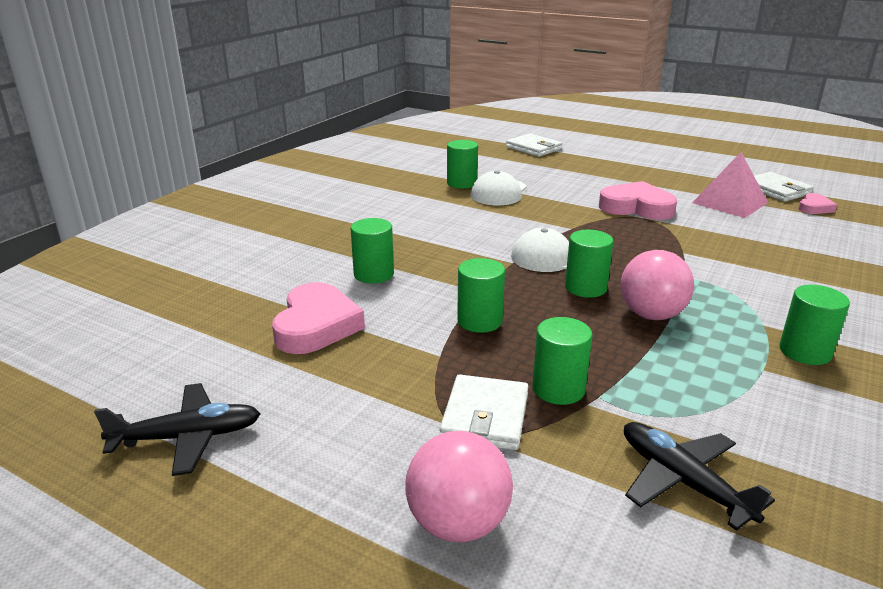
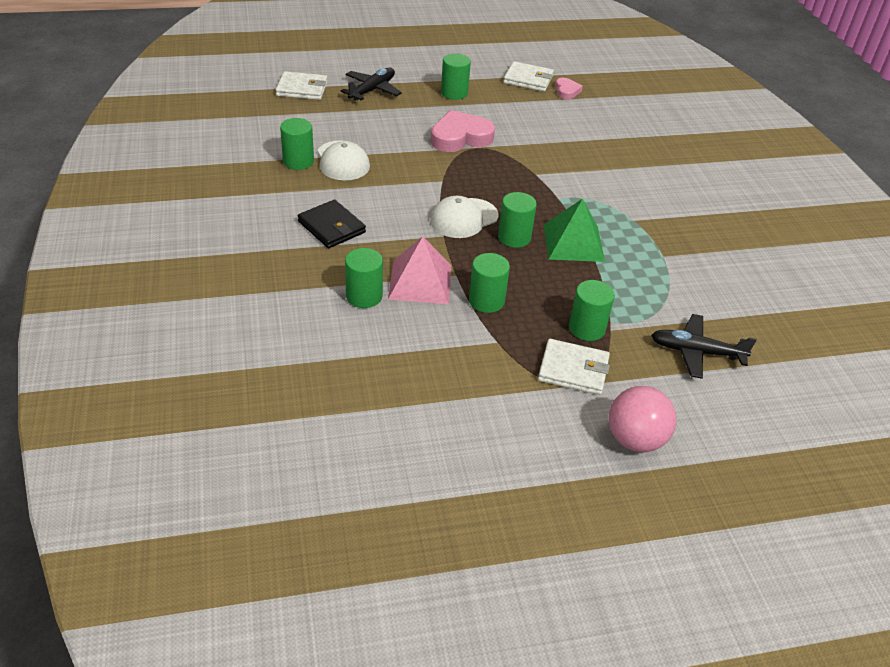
camera: 45 degrees left, 15 degrees up
black plane [94,383,260,476] -> black plane moved to [340,68,402,101]
pink heart [272,282,365,354] -> none
white wallet [440,374,529,450] -> white wallet turned 45 degrees counterclockwise [538,339,610,395]
pink ball [621,250,694,320] -> green pyramid [544,199,605,262]
pink pyramid [692,152,768,218] -> pink pyramid moved to [388,236,451,304]
green cylinder [779,285,850,365] -> green cylinder moved to [441,53,471,100]
none -> black wallet [298,200,366,248]

